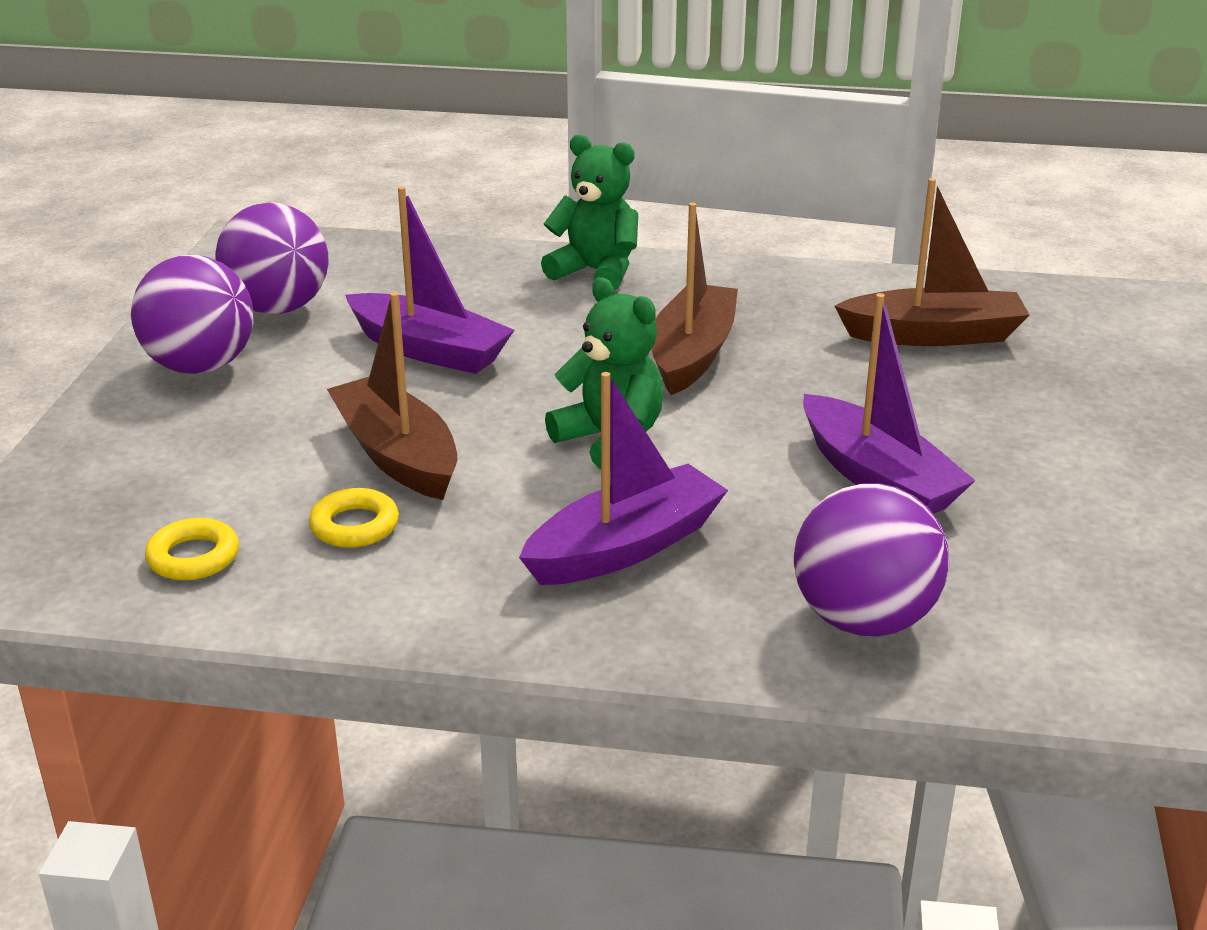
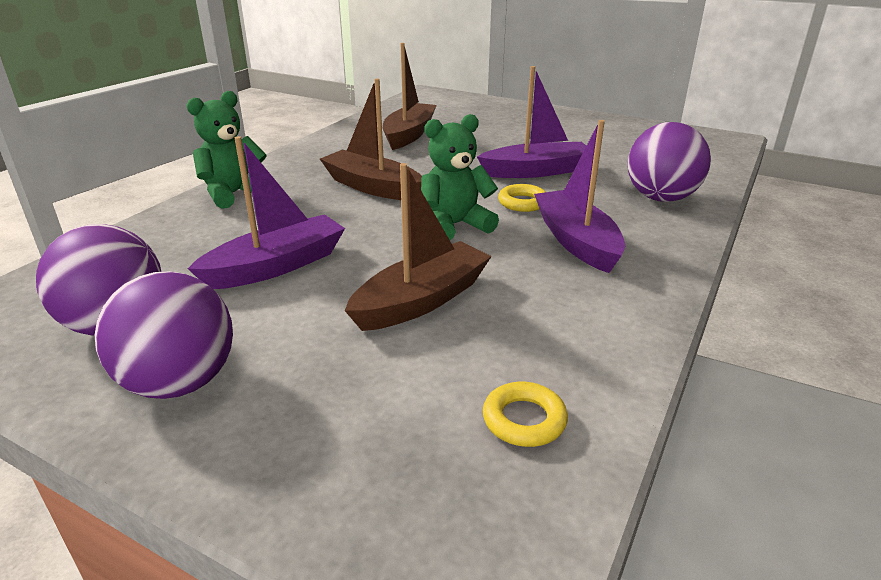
camera: 70 degrees left, 0 degrees up
yellow ring [309,488,399,548] -> yellow ring moved to [498,184,546,212]
brown boat [327,292,457,500] -> brown boat turned 150 degrees clockwise [345,163,492,331]

